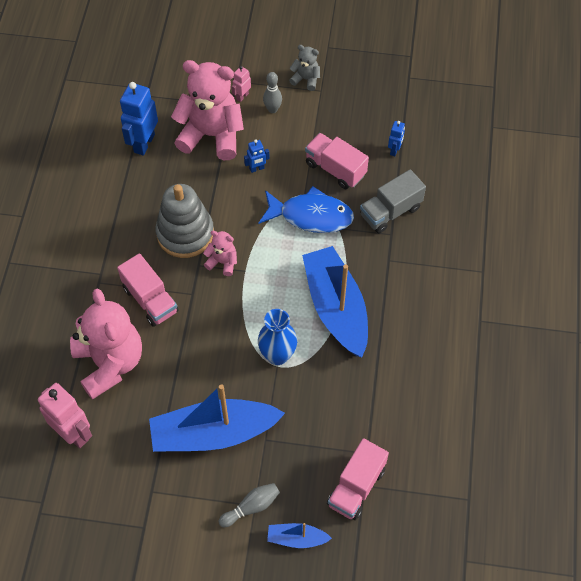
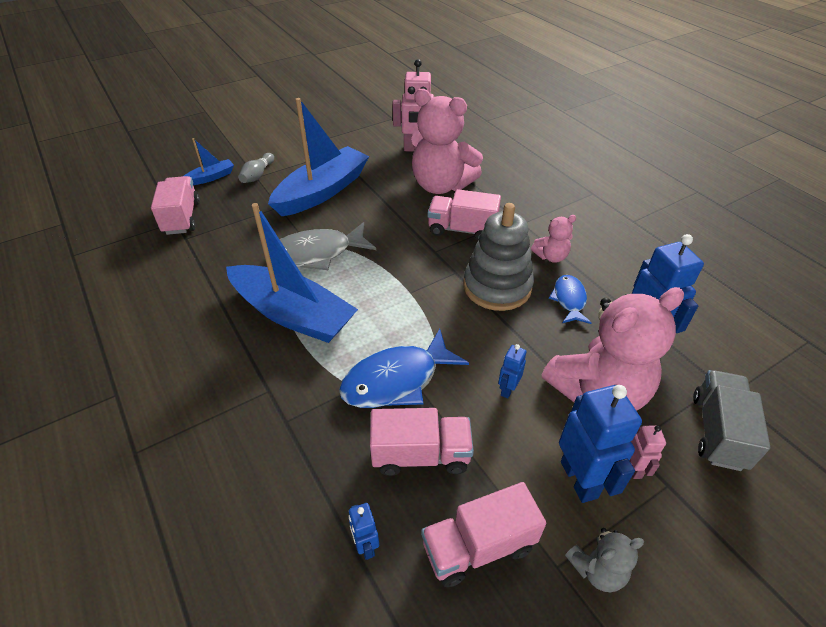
camera: 140 degrees right, 15 degrees down
pink teddy bear [203,231,237,276] -> pink teddy bear moved to [531,215,576,263]
blue vase [258,309,297,365] -> grey fish [280,222,376,270]
grey bowling pin [263,72,282,113] -> blue robot [559,385,642,503]
grey truck [360,169,426,233] -> grey truck moved to [693,370,770,471]
none -> pink truck [421,482,546,587]
none -> blue fish [549,275,592,324]

